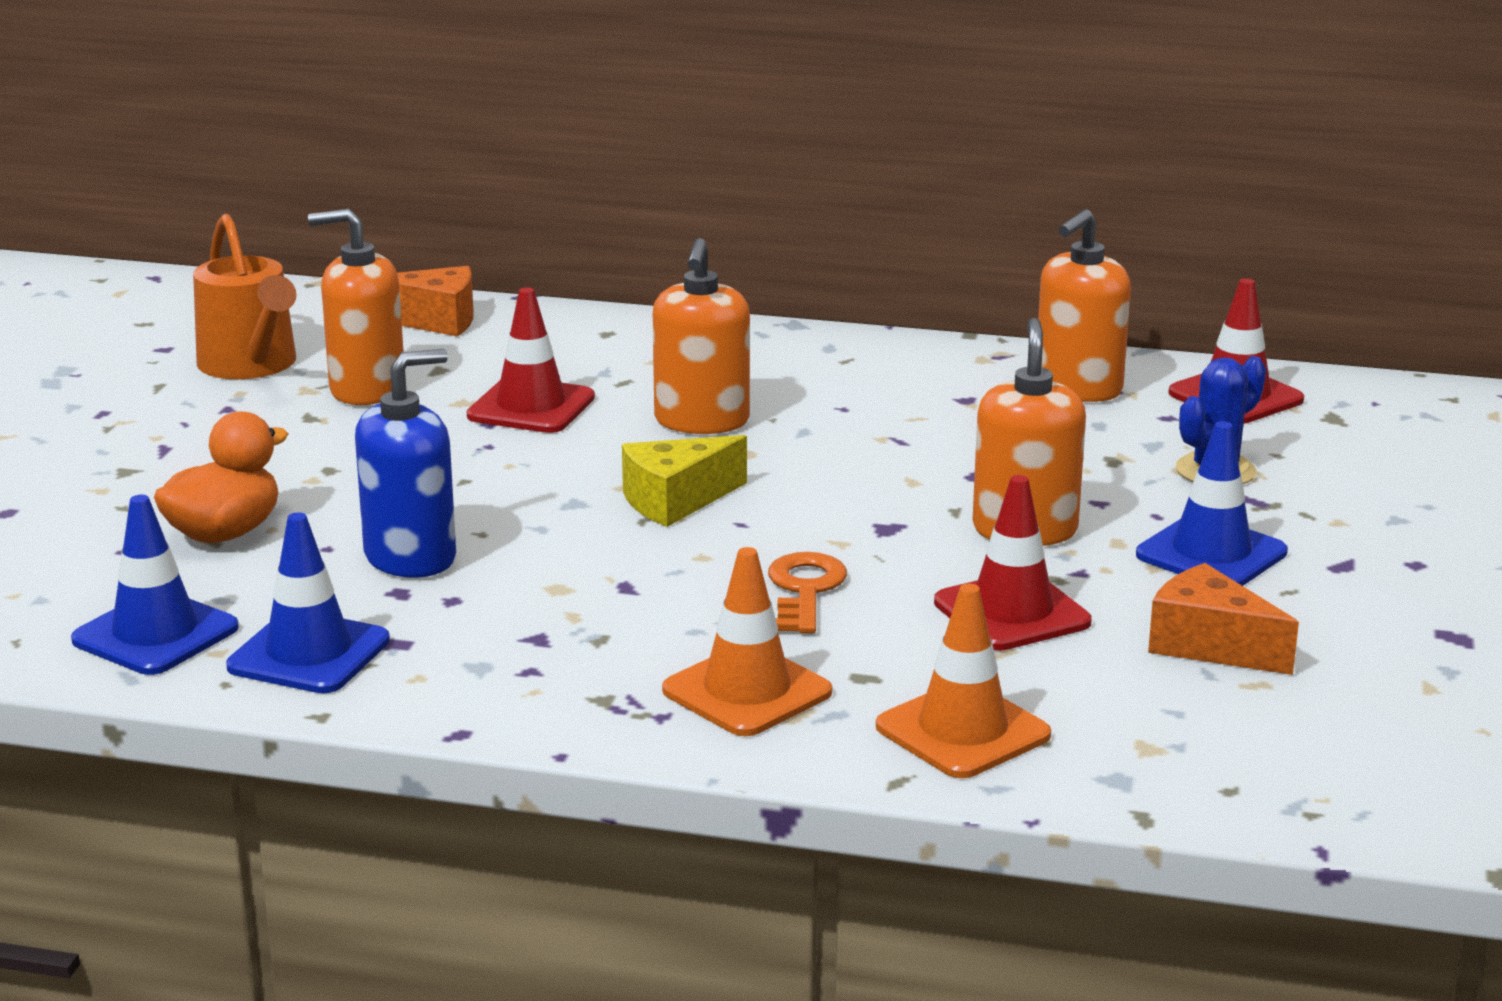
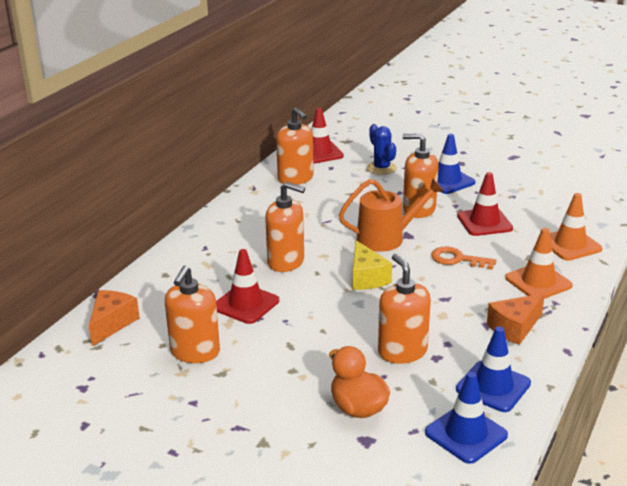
camera: 75 degrees left, 5 degrees up
orange watering can [193,214,297,379] -> orange watering can moved to [339,178,444,252]
blue soap dispenser [355,349,456,578] -> orange soap dispenser [378,254,431,364]
orange cheese [1148,563,1299,675] -> orange cheese moved to [487,293,545,345]

